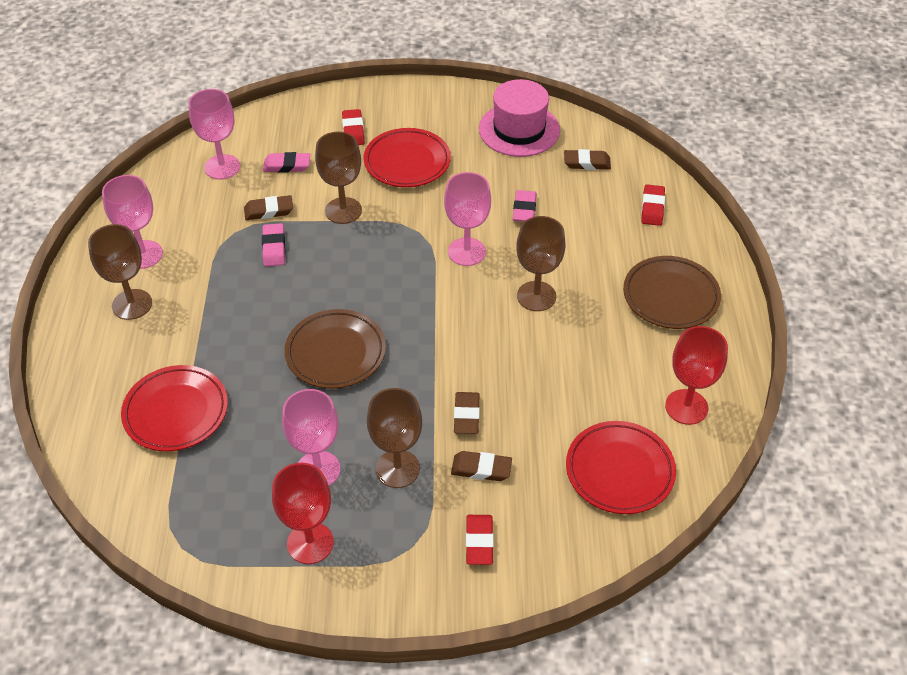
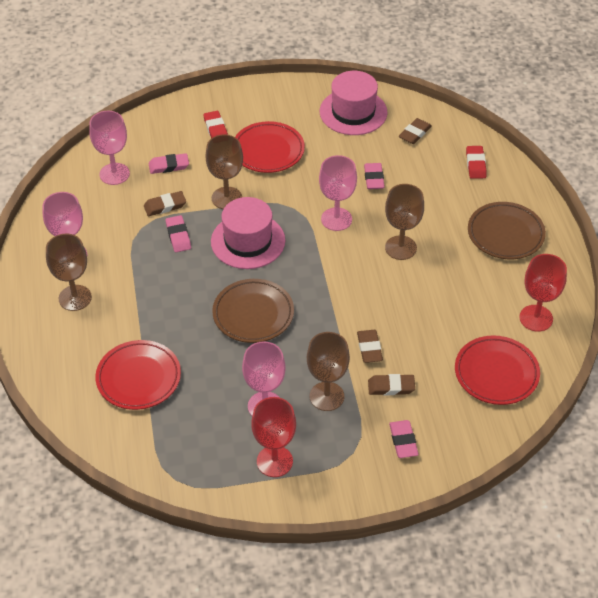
camera: 10 degrees left, 0 degrees up
red eraser [466,515,494,565] -> pink eraser [389,420,419,458]
brown eraser [564,149,611,170] -> brown eraser turned 45 degrees counterclockwise [399,118,432,144]
none -> pink hat [211,197,285,269]

